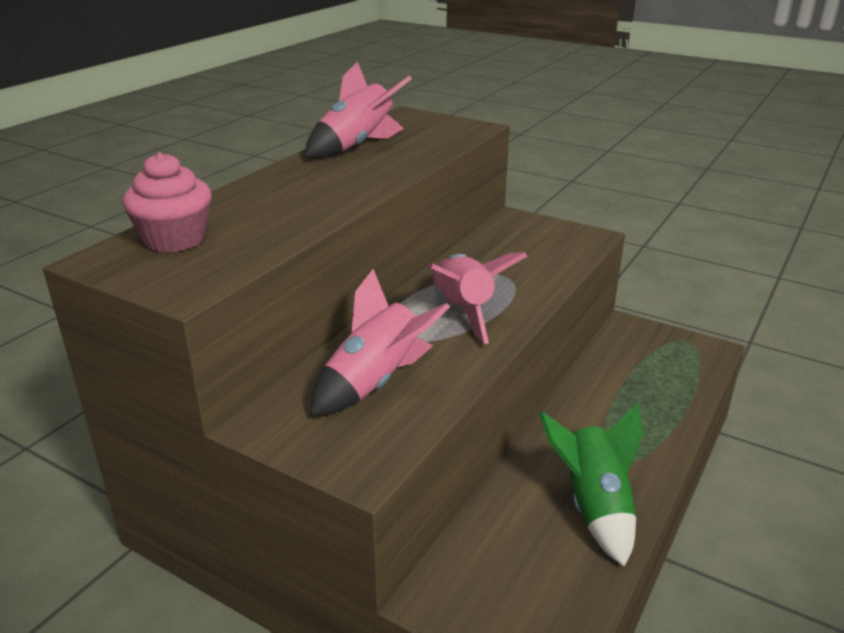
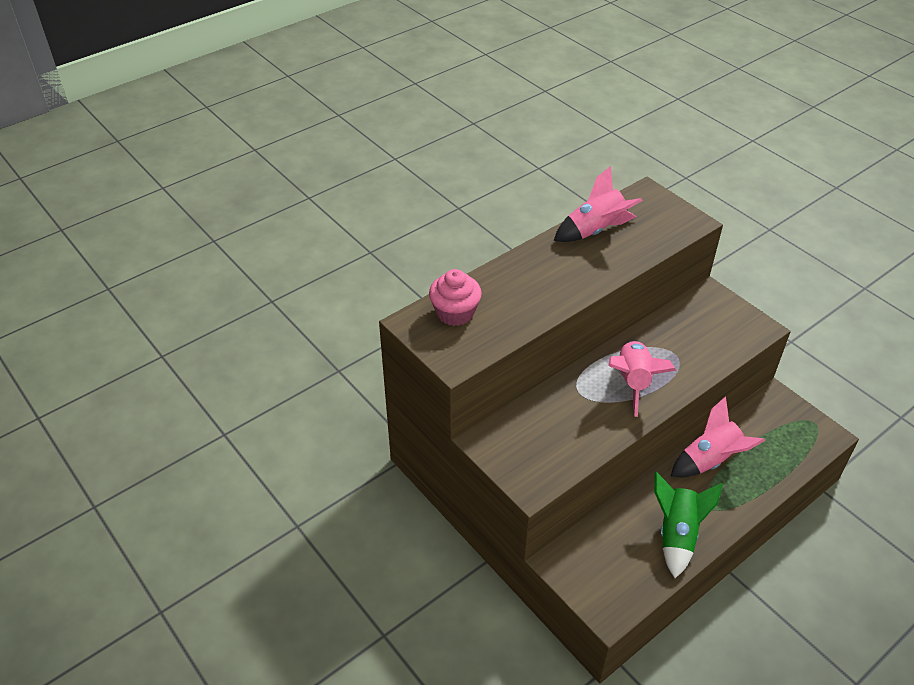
camera: 20 degrees right, 15 degrees up
pink rocket [310,269,450,416] -> pink rocket moved to [671,396,765,477]

